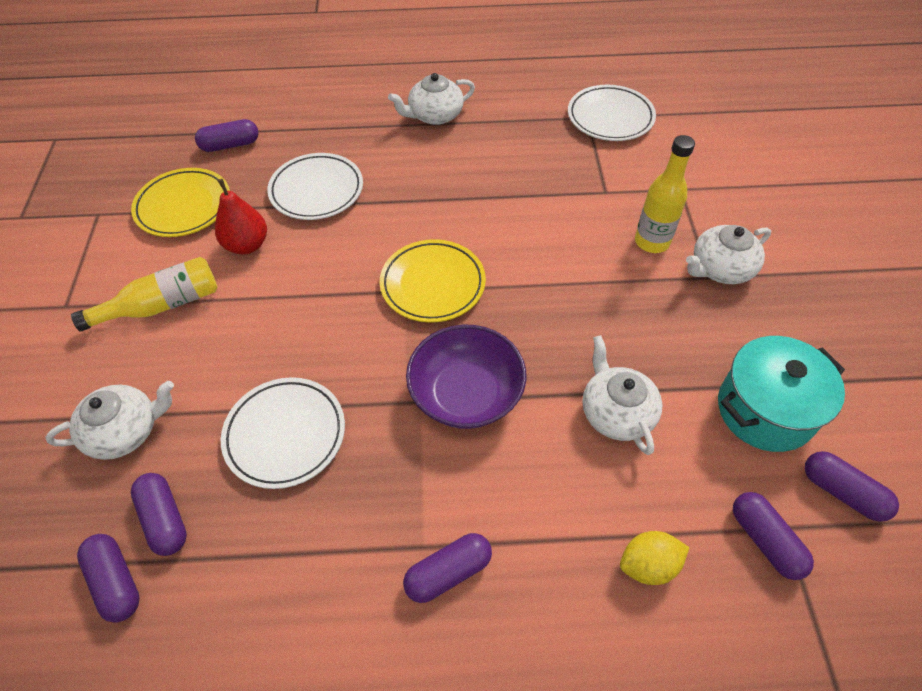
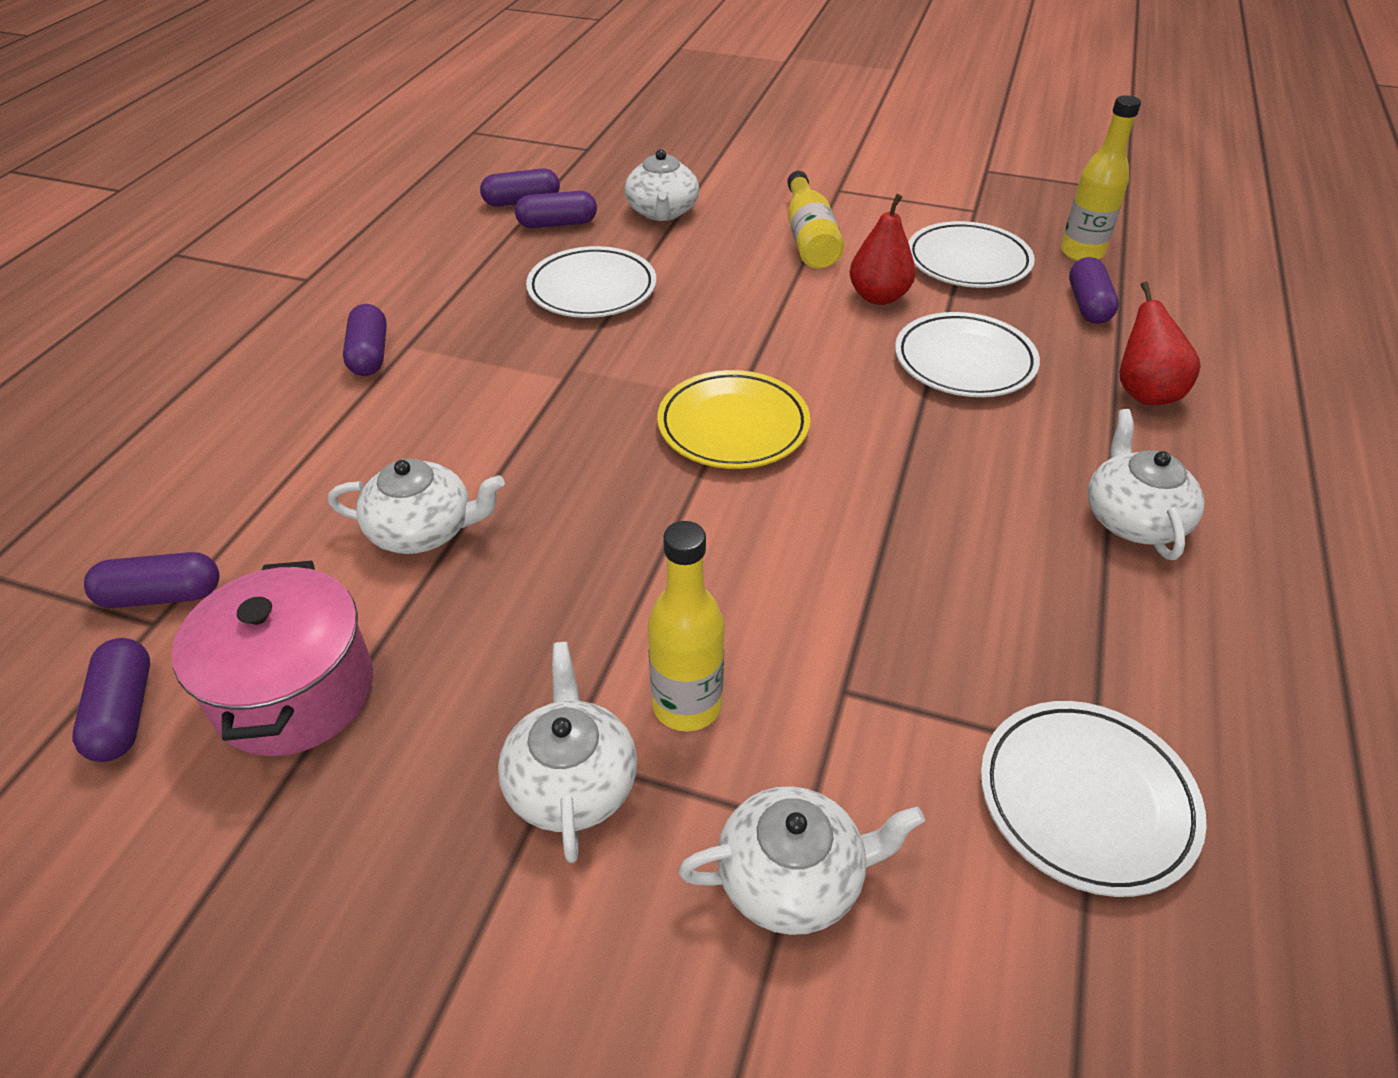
camera: 110 degrees right, 10 degrees down
yellow plate [131,168,230,237] -> white plate [908,221,1035,288]
purple bowl [406,324,526,429] -> none
yellow lemon [620,531,689,585] -> none
turquoise pot [718,336,845,452] -> pink pot [172,561,373,756]
purple capsule [805,451,899,522] -> purple capsule turned 75 degrees counterclockwise [72,638,150,762]
none -> white teapot [678,786,925,935]
none -> yellow bottle [1061,95,1141,261]
none -> red pear [1119,281,1201,405]

